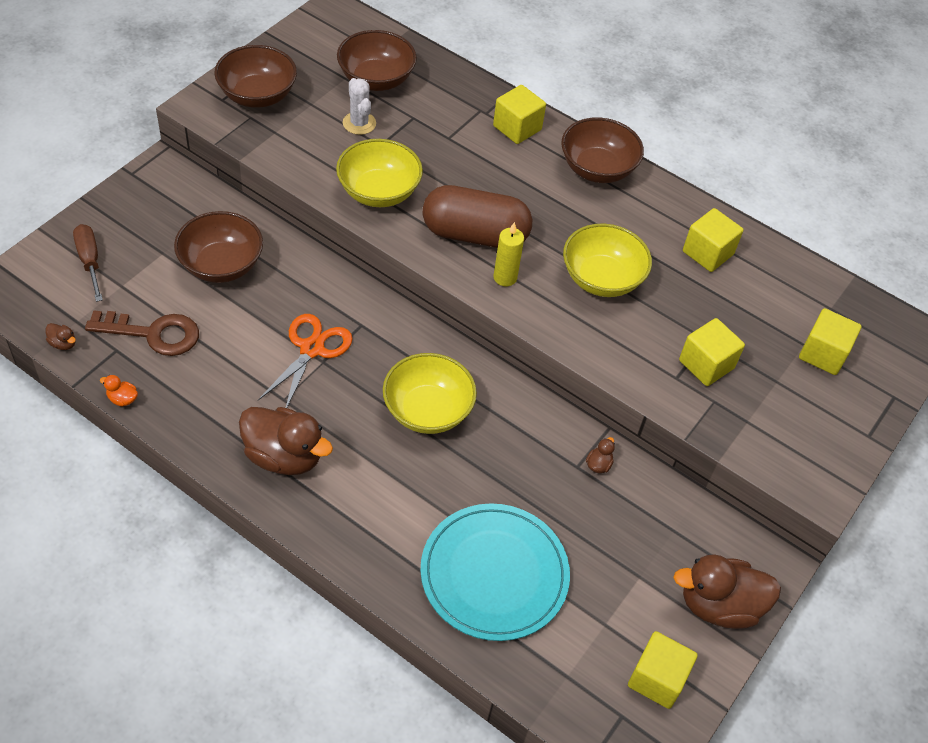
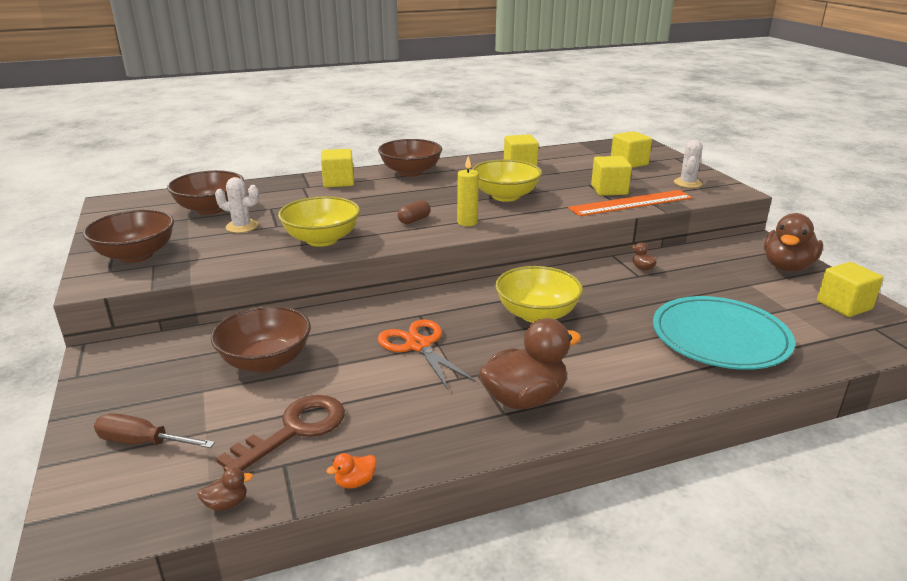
camera: 50 degrees left, 25 degrees down
brown capsule [423,185,532,248] -> brown capsule [398,200,431,224], size x0.40
none -> orange ruler [568,190,692,216]
none -> white cactus [674,140,703,188]

